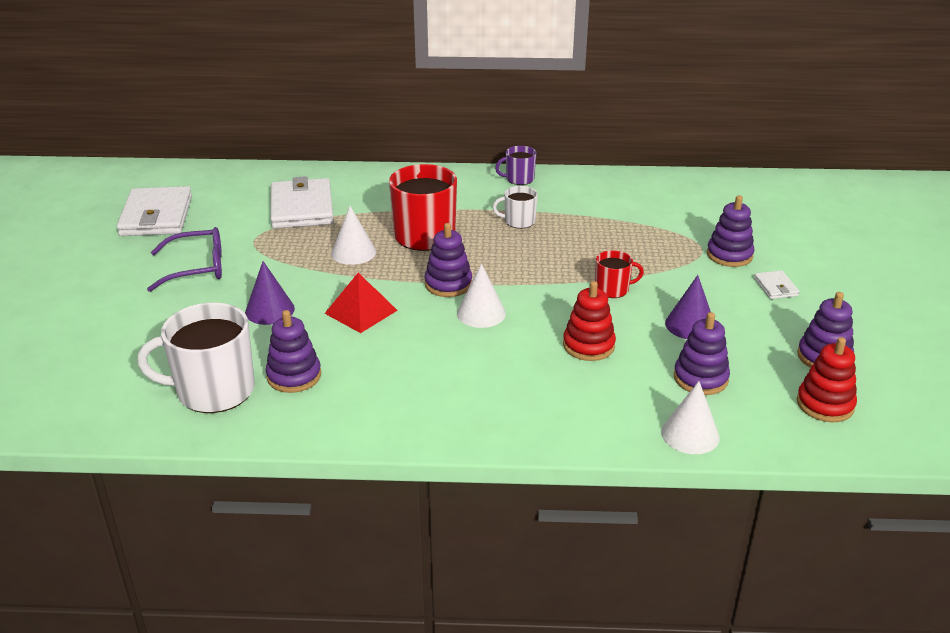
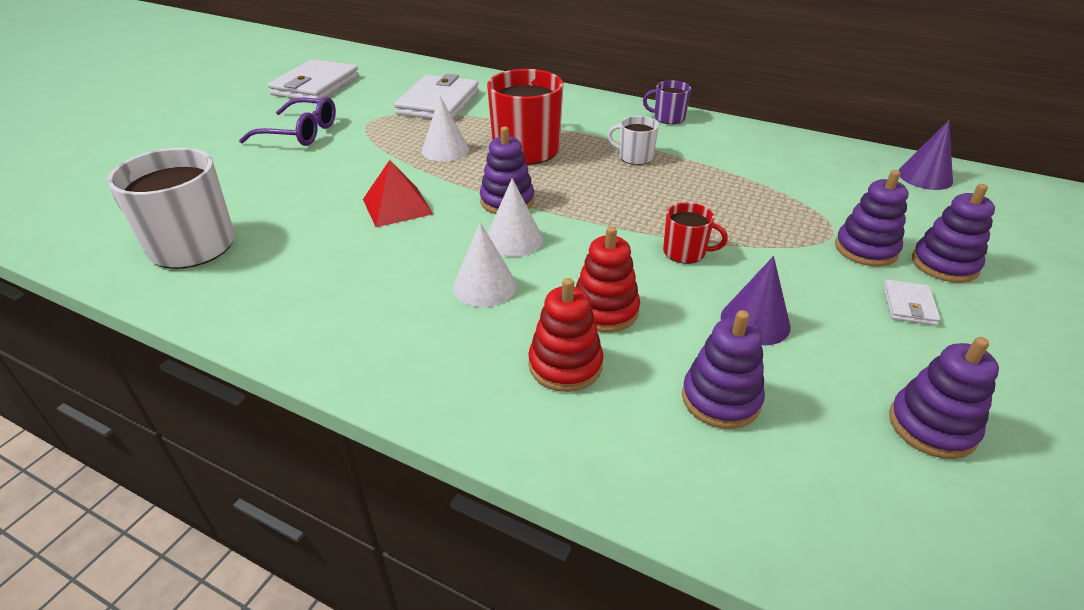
camera: 25 degrees right, 5 degrees up
purple cone [245,261,295,325] -> purple cone moved to [898,120,953,190]
purple stacking toy [266,310,321,393] -> purple stacking toy moved to [912,184,995,283]
white cone [661,381,720,454] -> white cone moved to [453,222,517,307]
red stacking toy [797,337,857,422] -> red stacking toy moved to [528,278,603,392]

